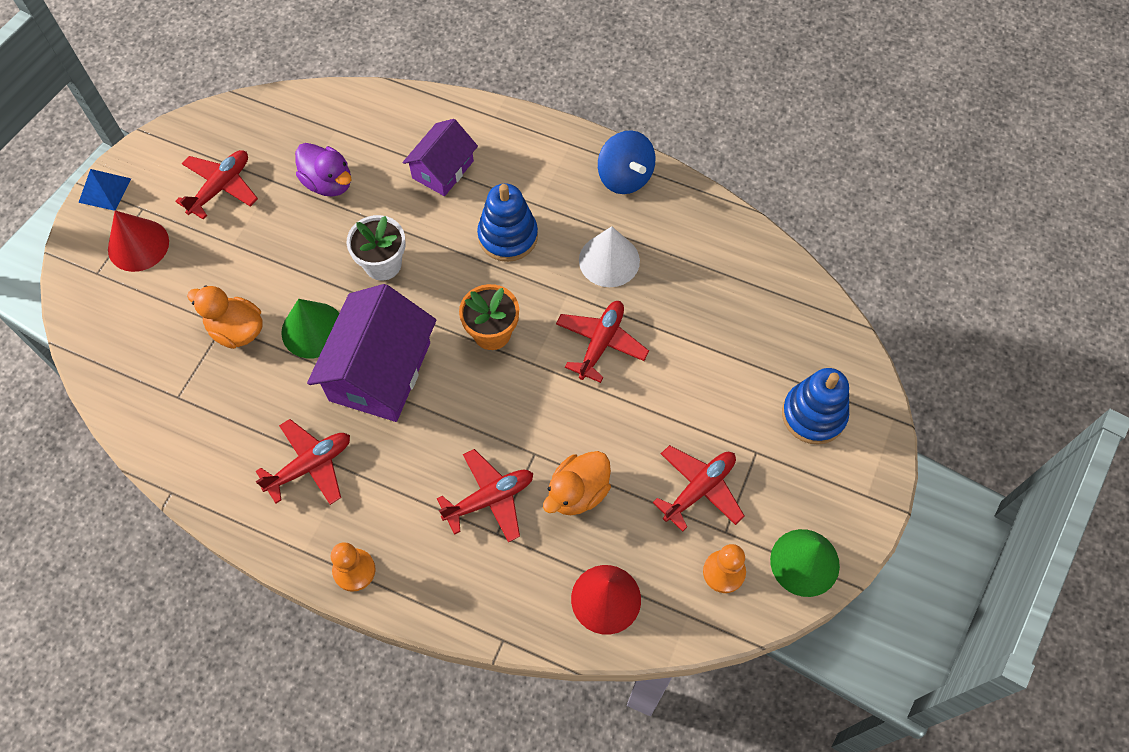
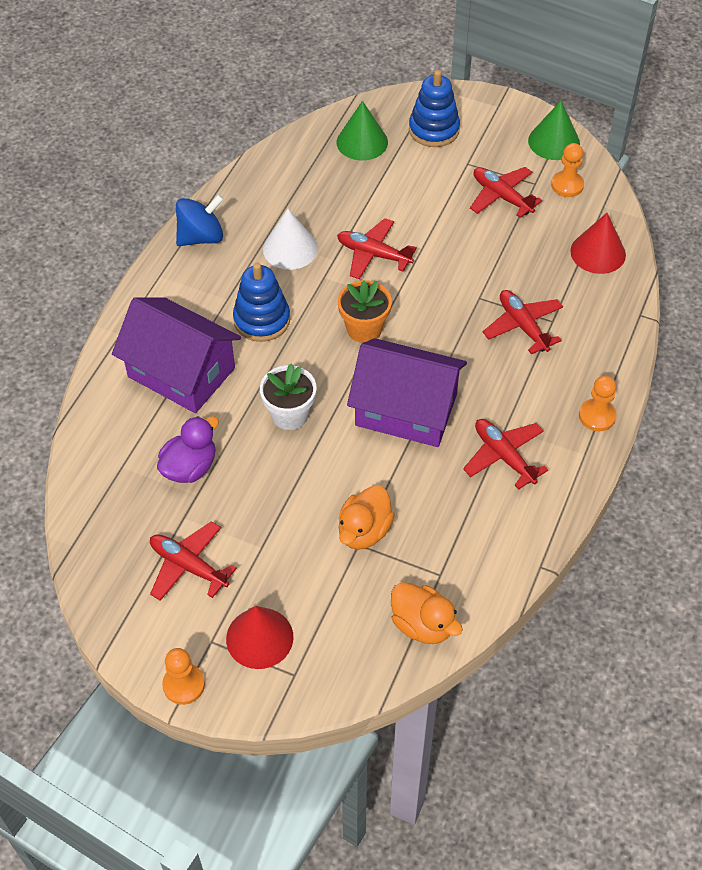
camera: 90 degrees left, 10 degrees down
blue pyramid [78,169,131,211] -> orange pawn [162,648,205,705]
green cone [281,299,339,358] -> green cone moved to [337,101,388,160]
purple house [403,119,478,196] -> purple house [112,297,241,413], size x1.67
orange duck [543,451,611,515] -> orange duck moved to [391,582,463,644]

